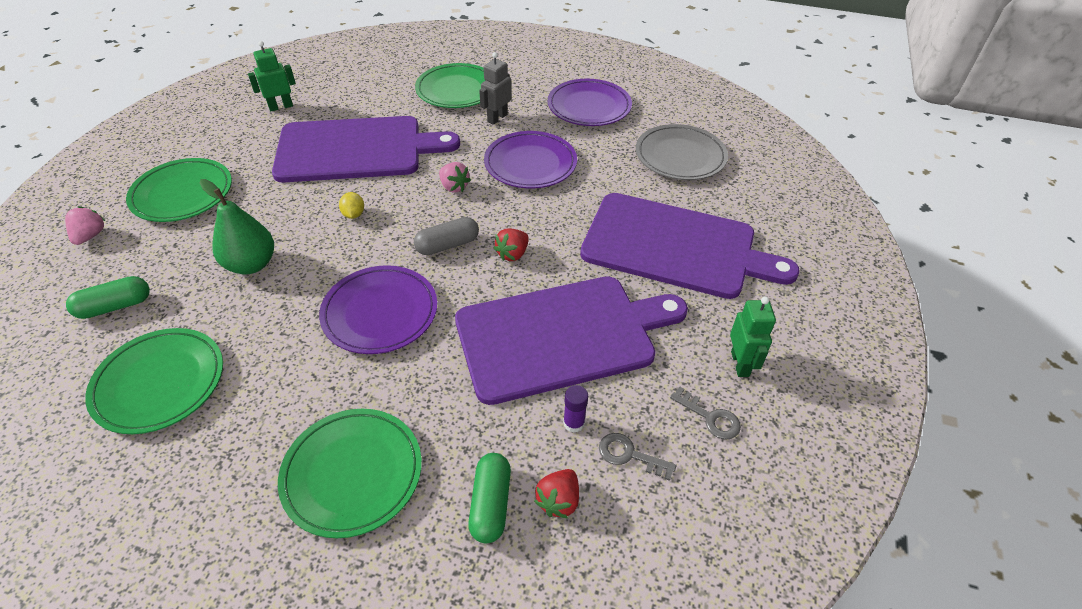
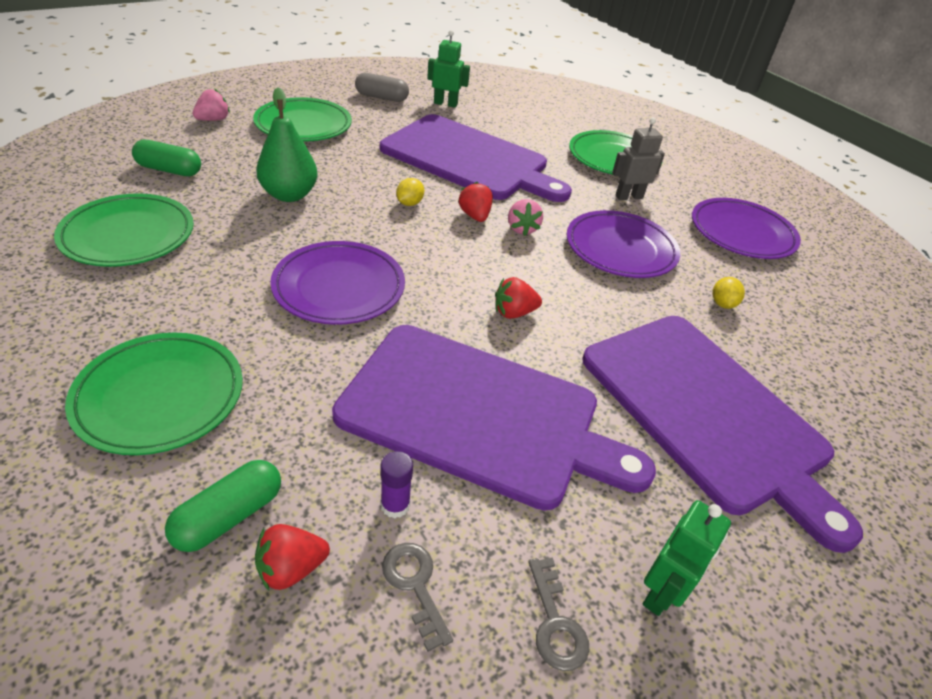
camera: 35 degrees right, 5 degrees down
grey capsule [414,217,479,255] -> grey capsule moved to [355,73,409,102]
grey plate [636,124,728,180] -> none
none -> red strawberry [459,182,493,222]
none -> yellow lemon [712,277,745,309]

